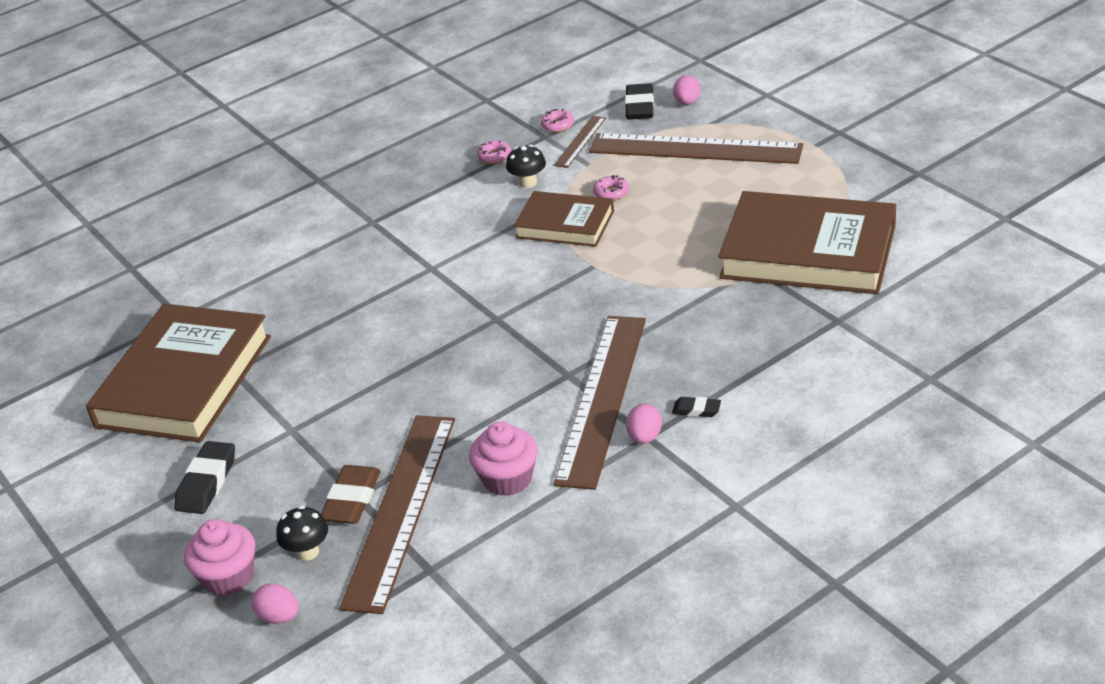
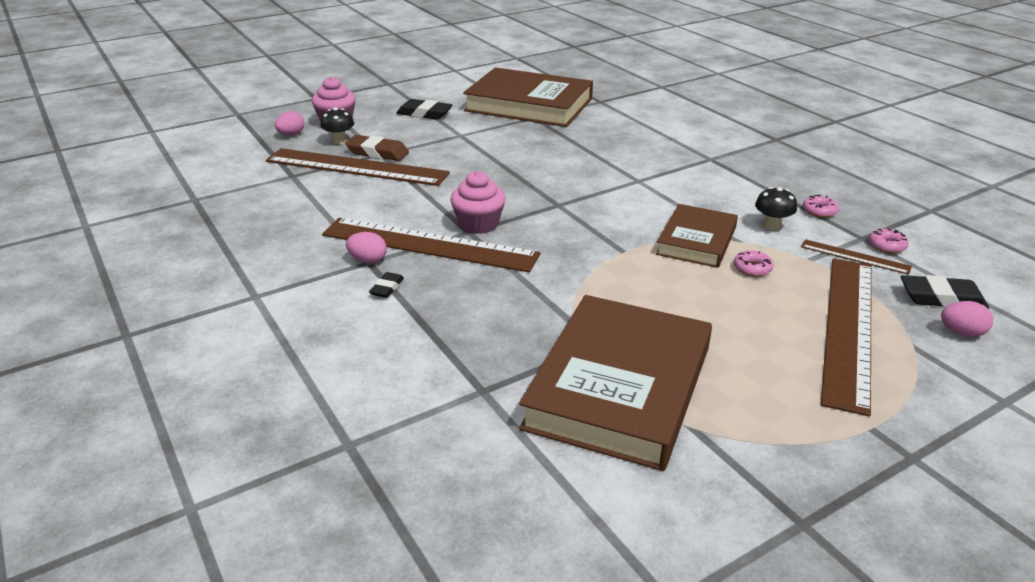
camera: 90 degrees right, 5 degrees down
pink cupcake [469,422,538,496] -> pink cupcake moved to [450,171,506,234]

